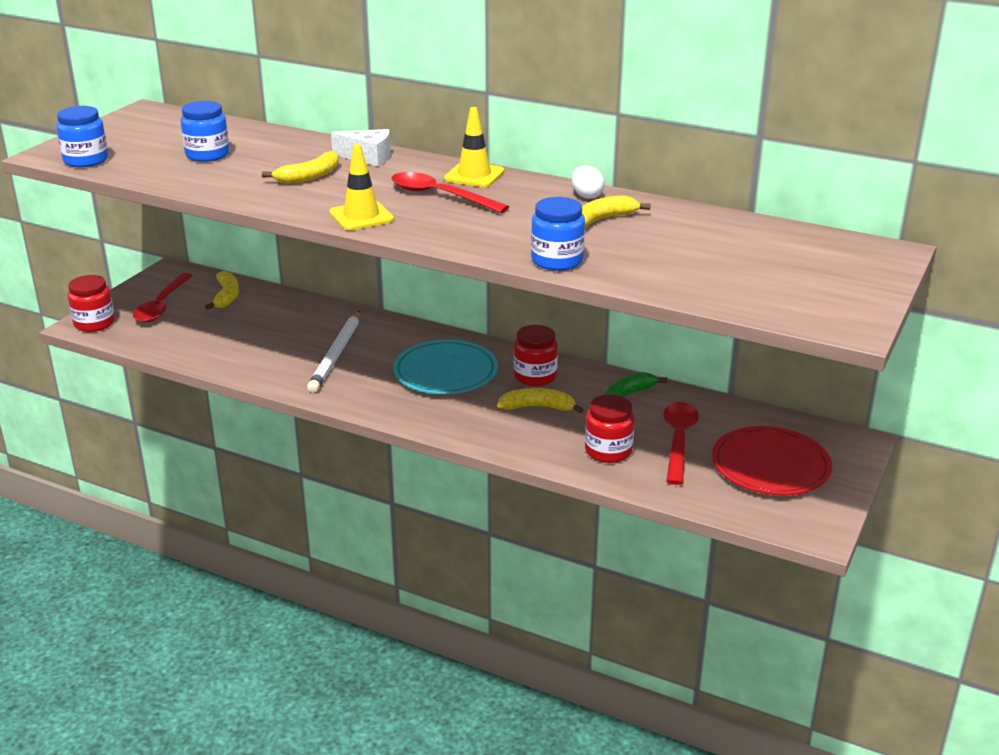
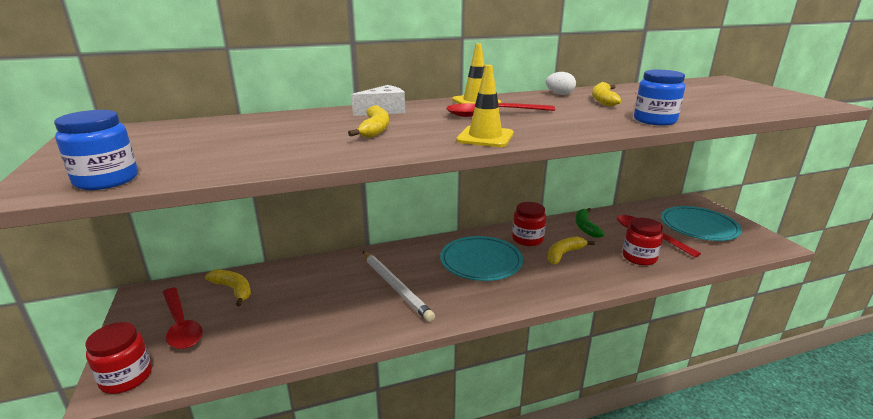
camera: 45 degrees left, 5 degrees down
blue jar [181,101,229,162] -> none
red plate [712,426,832,495] -> turquoise plate [661,206,742,241]

